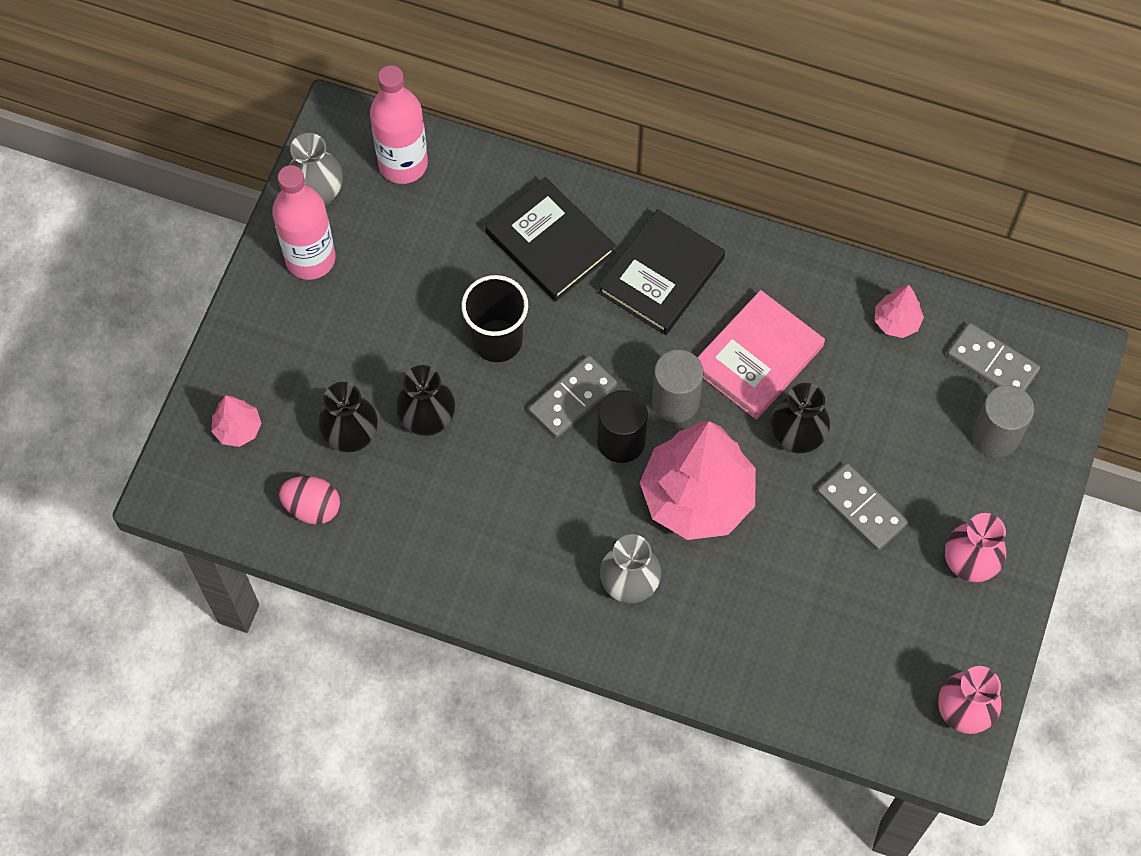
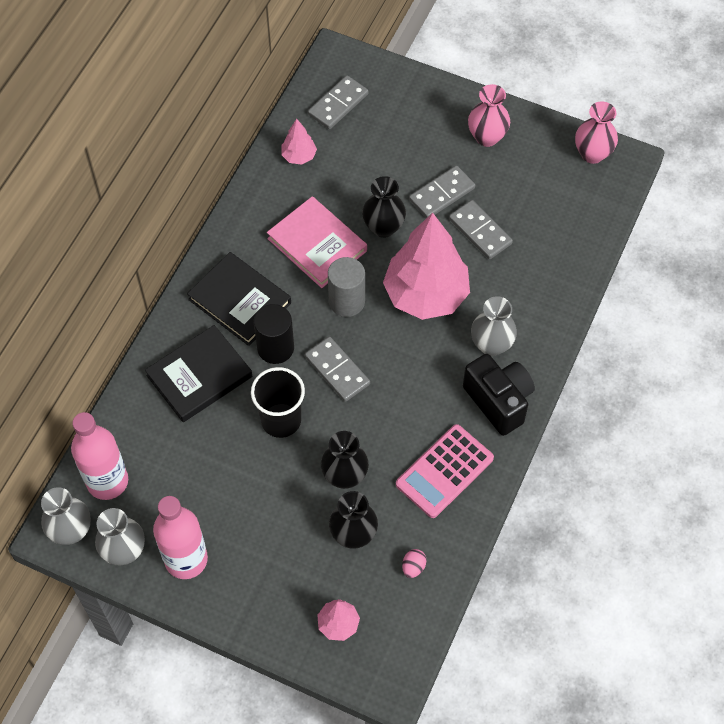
camera: 85 degrees left, 5 degrees down
pink egg [279,476,340,525] -> pink egg [402,549,427,578], size x0.61
black cylinder [597,390,648,463] -> black cylinder moved to [254,304,294,364]
grey cylinder [972,385,1034,458] -> none
none -> grey vase [41,487,91,545]
none -> pink calculator [396,424,494,518]
none -> grey domino [449,200,513,259]
none -> black camera [463,354,535,436]

